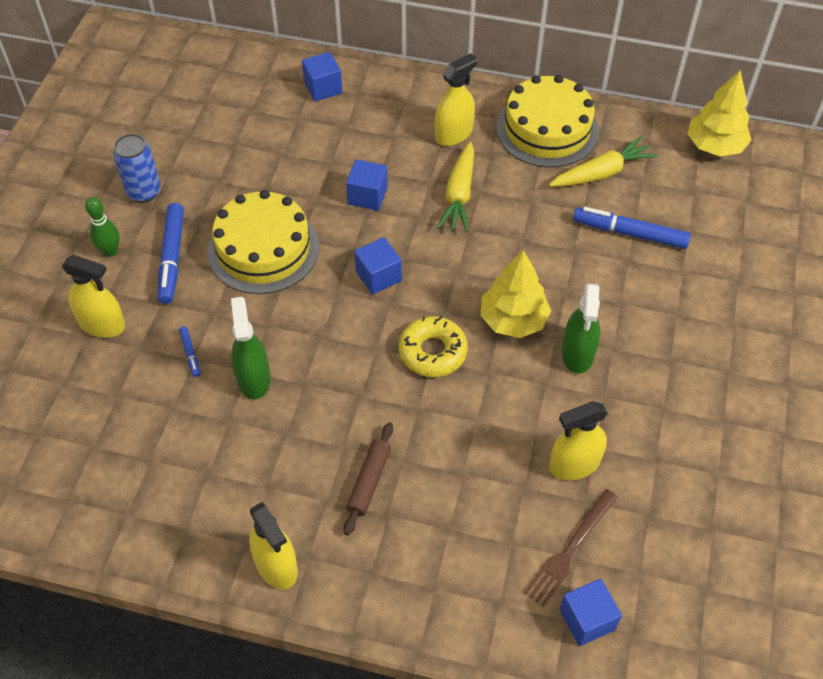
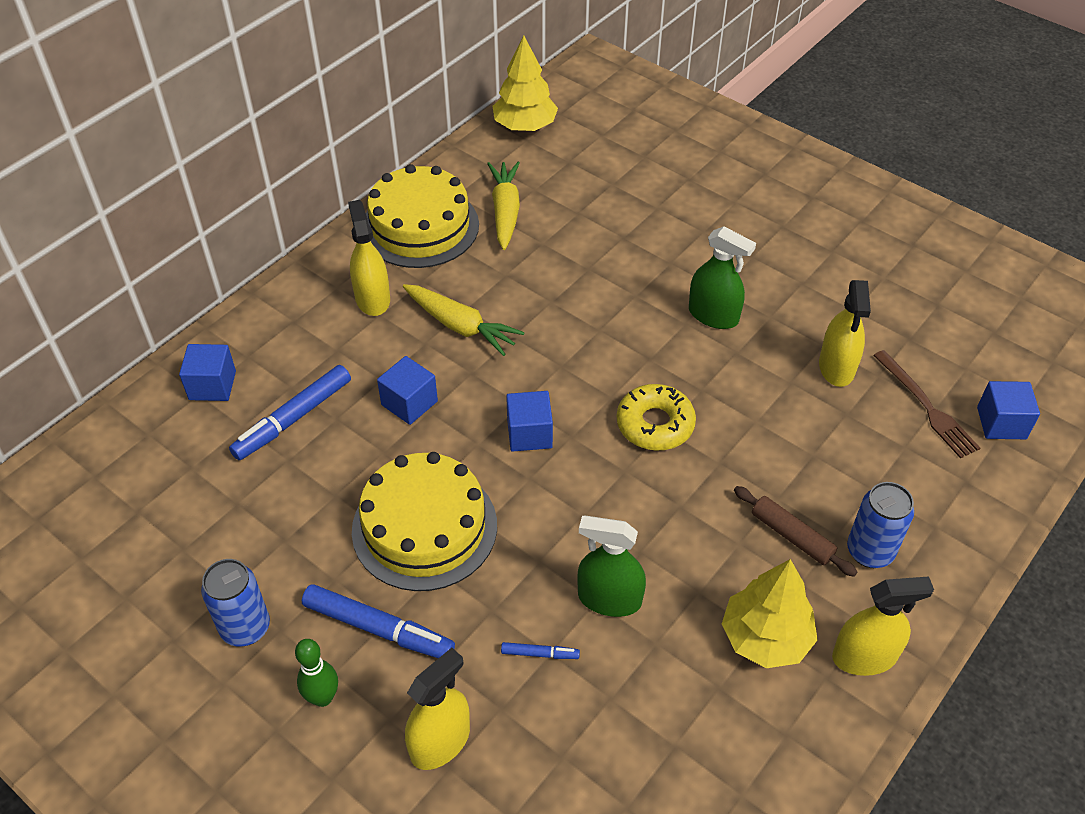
camera: 65 degrees left, 5 degrees down
yellow tree [480,250,551,338] -> yellow tree moved to [722,559,818,668]
blue marker [573,207,691,249] -> blue marker moved to [229,365,351,460]
none -> blue can [847,482,914,568]

